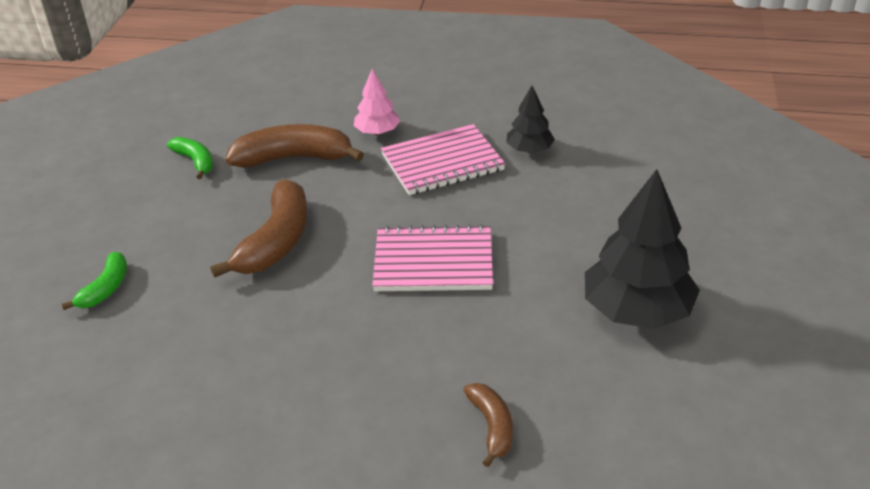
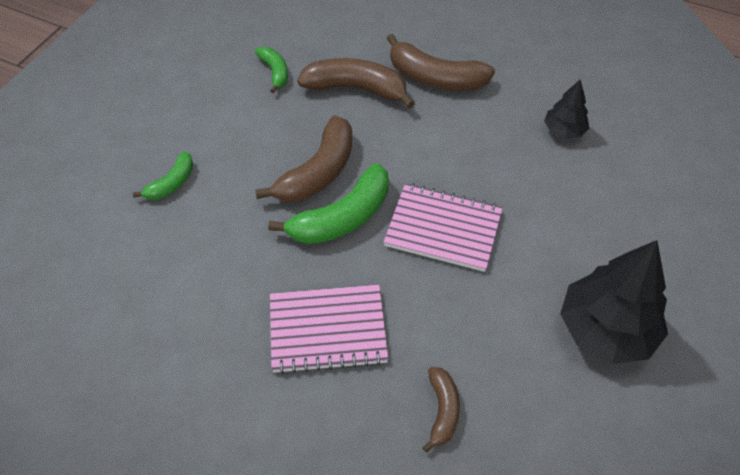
camera: 15 degrees right, 15 degrees up
pink tree [354,69,400,135] -> brown banana [386,34,495,90]
pink notebook [381,124,505,195] -> pink notebook moved to [270,285,389,374]
none -> green banana [268,163,389,244]

